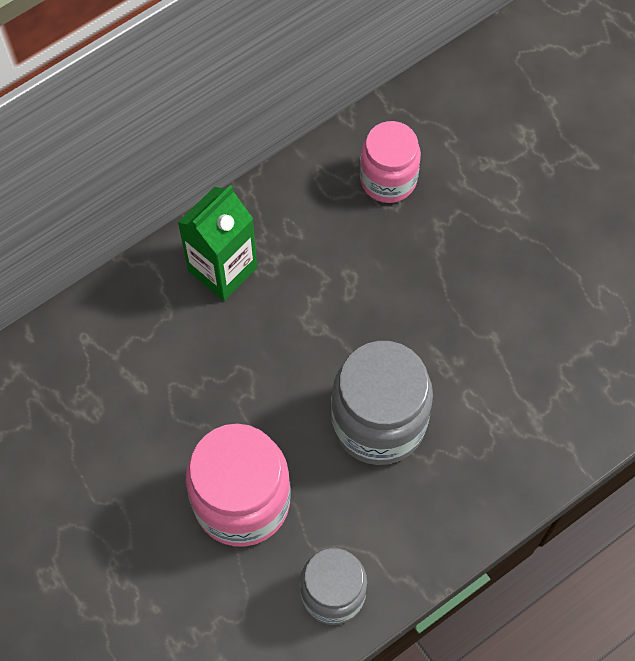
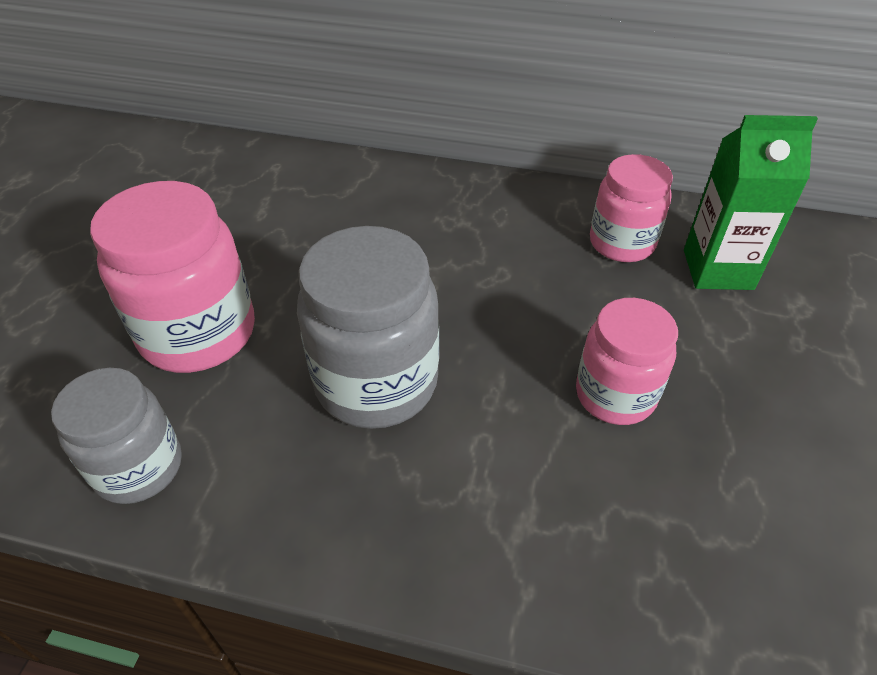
camera: 50 degrees right, 20 degrees down
green carton [178,185,257,301] -> green carton moved to [684,115,818,290]
none -> pink jar [576,298,678,425]

